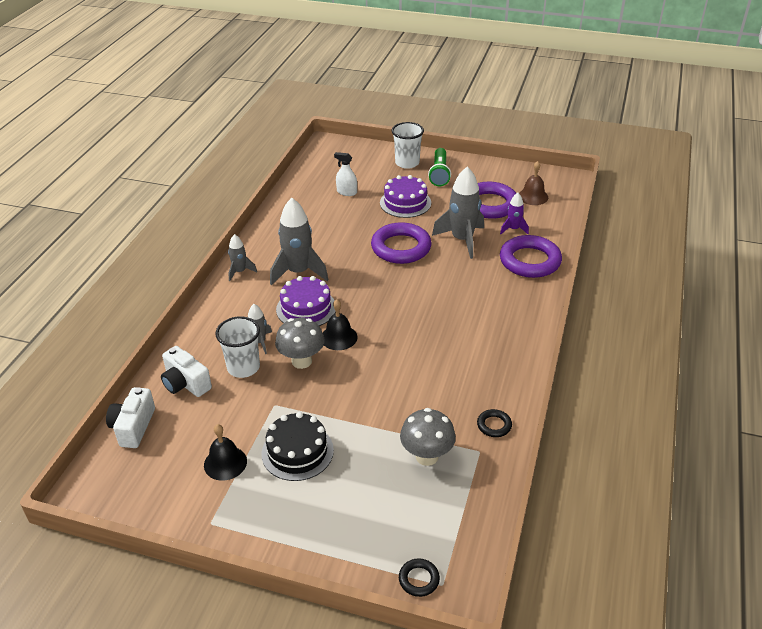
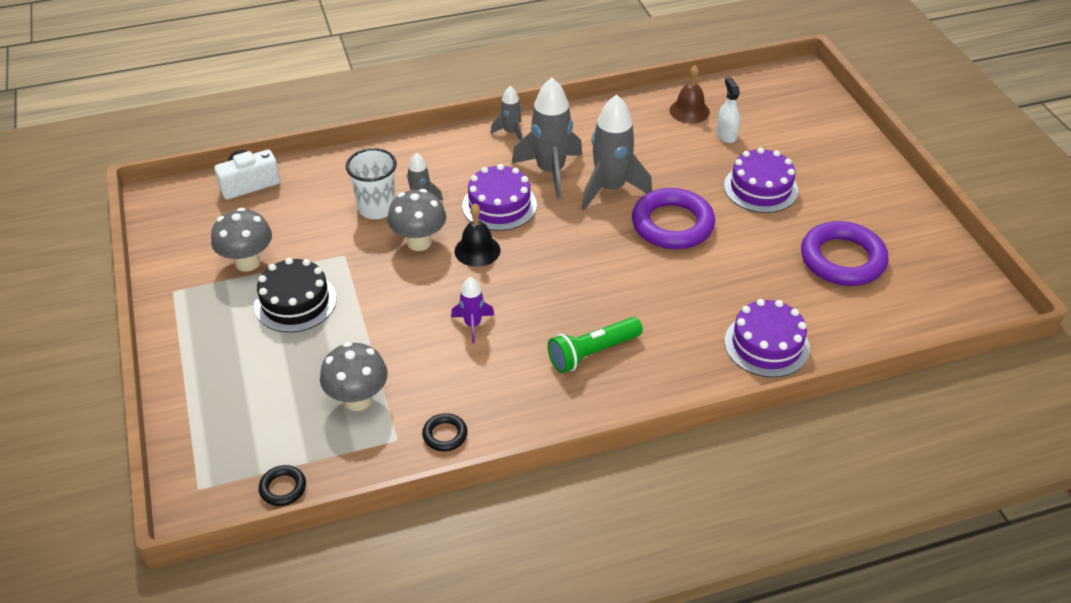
camera: 55 degrees right, 5 degrees up
white camera [161,346,212,397] -> none
black bell [204,424,247,481] -> grey mushroom [211,208,272,271]
white cup [392,122,424,169] -> none
black ring [399,558,440,597] -> black ring moved to [259,465,306,506]
green flashlight [428,148,451,186] -> green flashlight moved to [548,317,643,373]
grey rocket [432,167,484,259] -> grey rocket moved to [582,94,652,210]
purple rocket [500,193,529,234] -> purple rocket moved to [451,277,494,343]
purple ring [500,235,562,278] -> purple cake [725,299,810,378]
brown bell [519,161,548,205] -> brown bell moved to [669,65,710,124]

